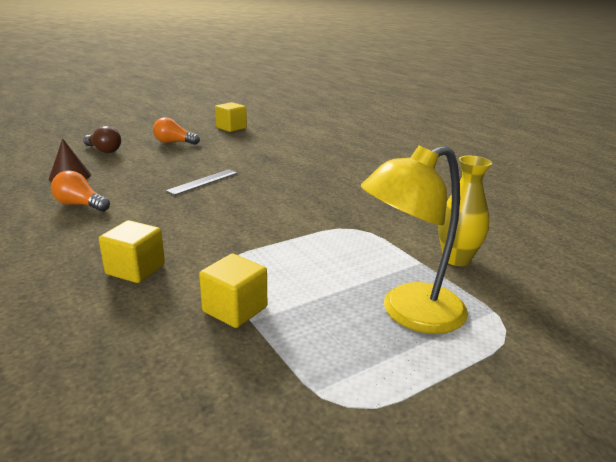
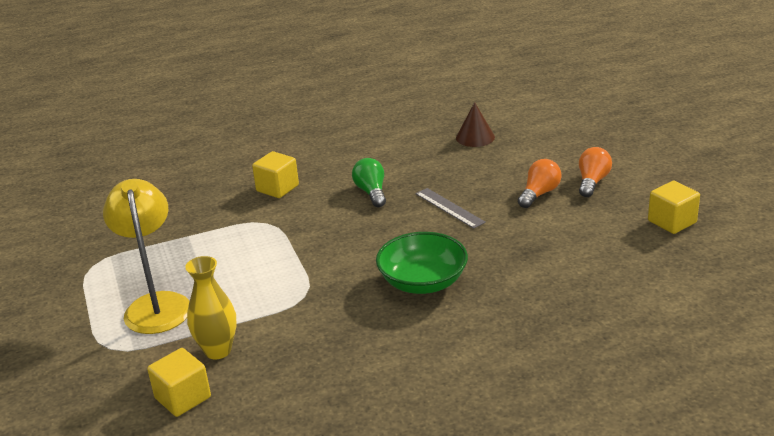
camera: 105 degrees right, 5 degrees up
orange light bulb [51,171,110,212] -> orange light bulb moved to [518,159,561,208]
brown light bulb [83,126,121,153] -> none
yellow cube [199,254,267,328] -> yellow cube moved to [147,348,211,417]
none -> green light bulb [352,158,386,207]
none -> green bowl [376,232,468,294]

